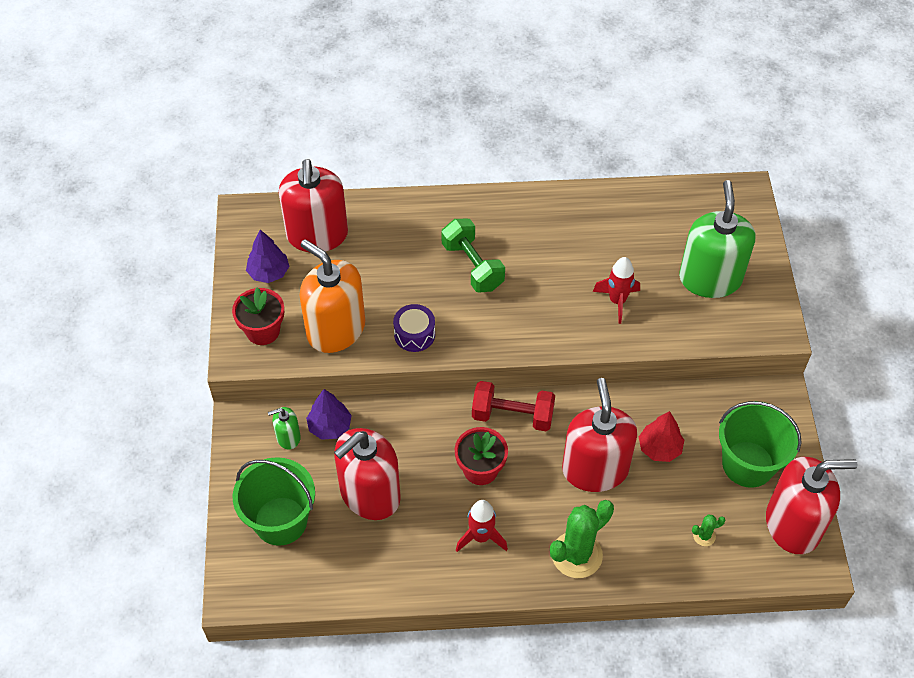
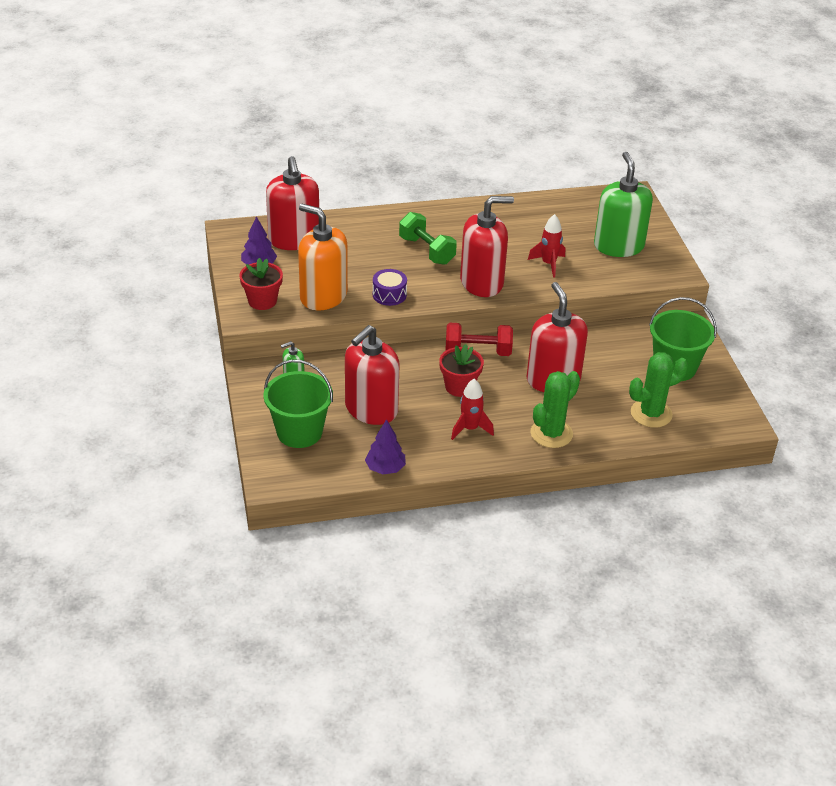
camera: 10 degrees left, 15 degrees down
purple tree [306,389,352,440] -> purple tree moved to [365,419,406,475]
red tree [639,411,684,462] -> none
green cactus [692,514,725,546] -> green cactus [629,352,688,428], size x2.24
red soap dispenser [766,457,858,554] -> red soap dispenser moved to [460,196,514,297]

